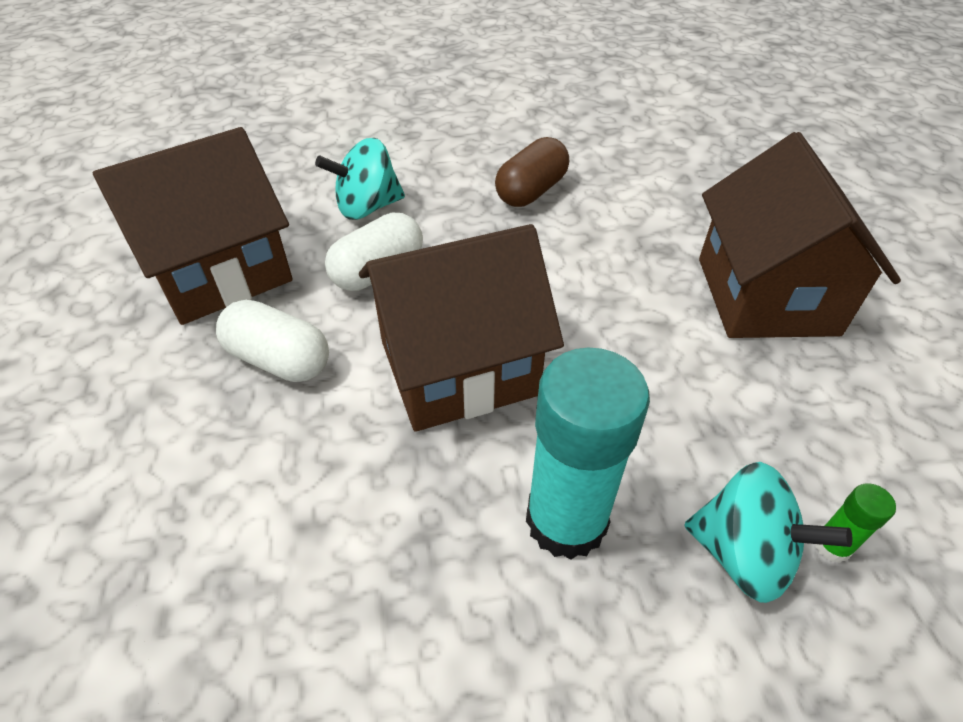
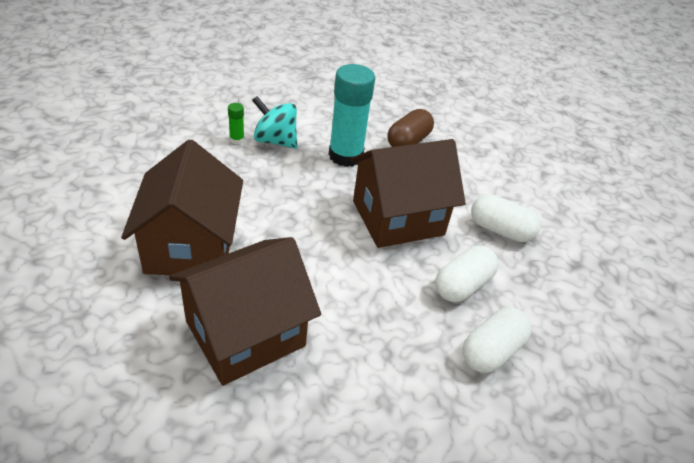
camera: 175 degrees right, 5 degrees down
brown house [93,127,293,325] -> brown house moved to [169,237,321,386]
turquoise spinning top [315,138,405,220] -> white capsule [462,307,532,373]
brown capsule [495,137,569,207] -> brown capsule moved to [387,109,434,147]

